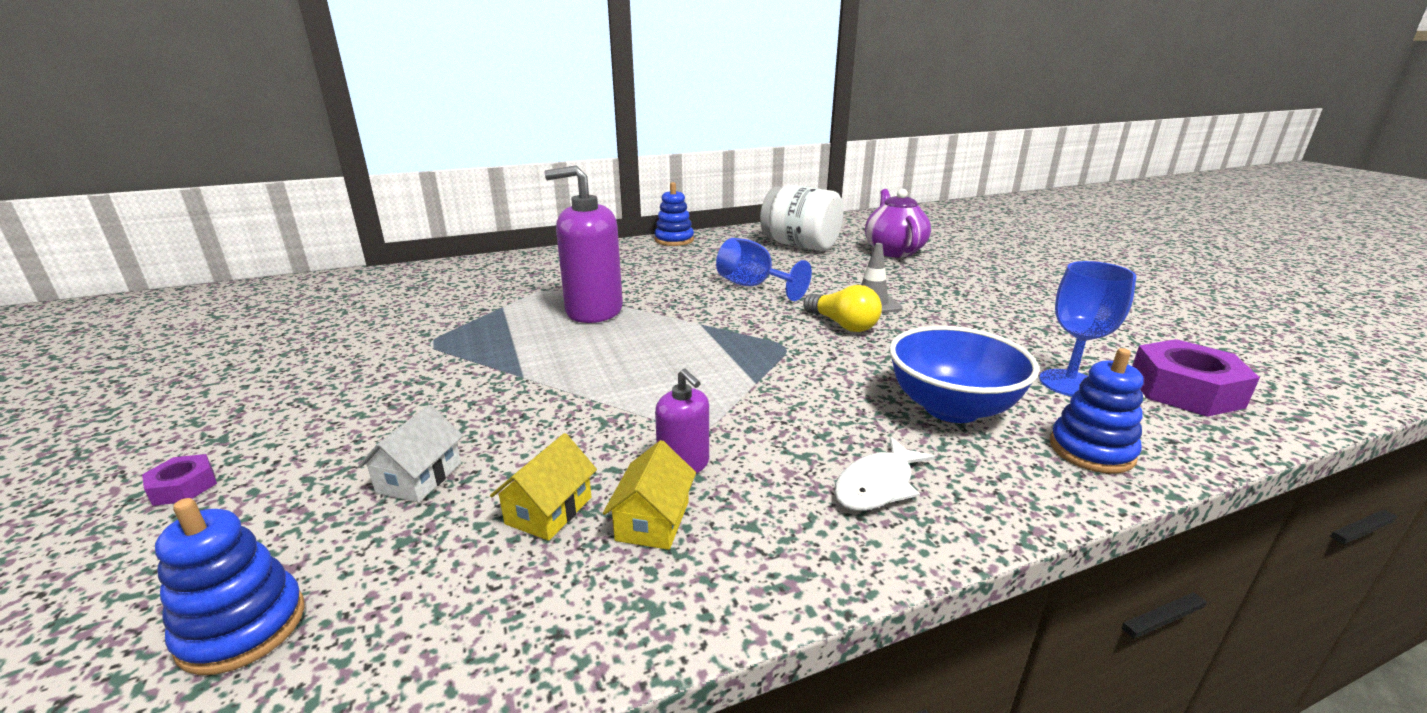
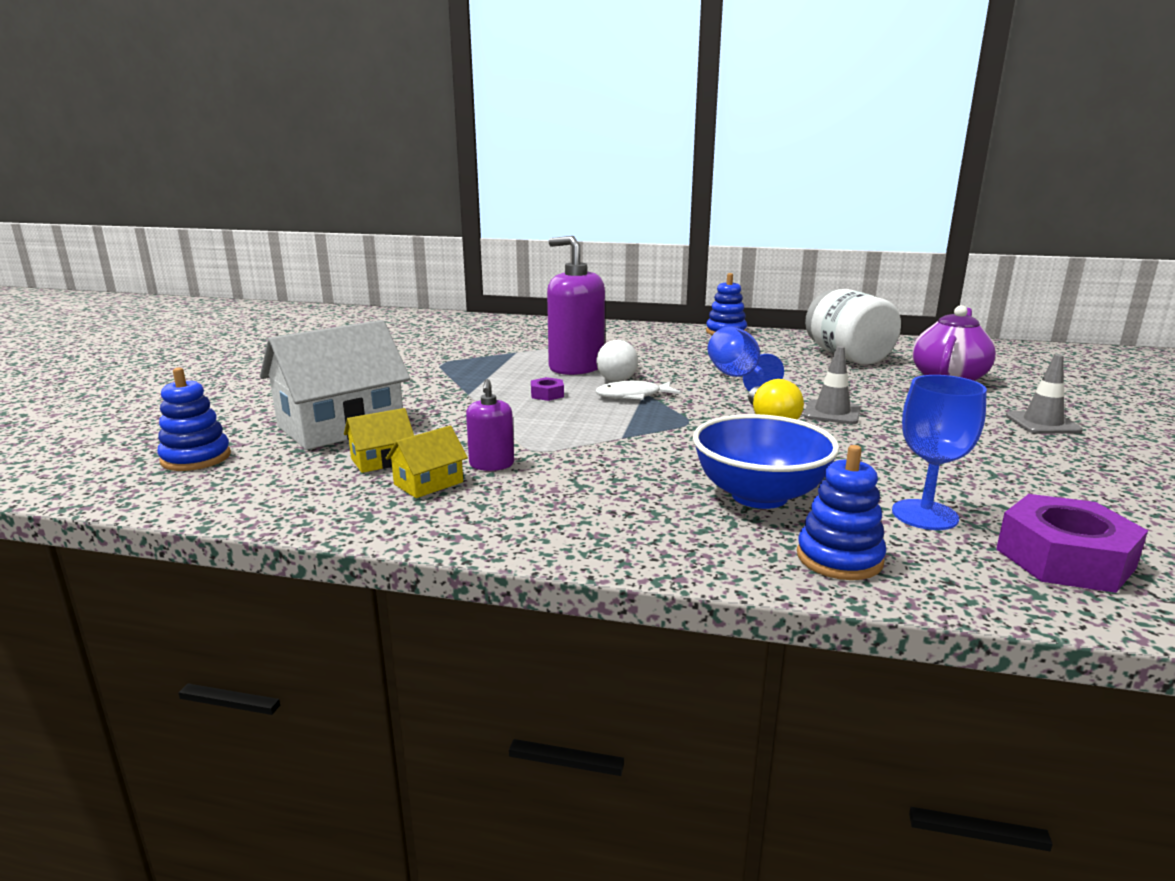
camera: 35 degrees right, 5 degrees down
purple nut [142,454,217,506] -> purple nut moved to [531,377,564,401]
white house [358,405,463,503] -> white house [260,320,410,450], size x2.19
white fish [834,437,935,511] -> white fish moved to [595,381,681,400]
none -> white light bulb [596,340,638,382]
none -> grey traffic cone [1006,354,1083,434]

